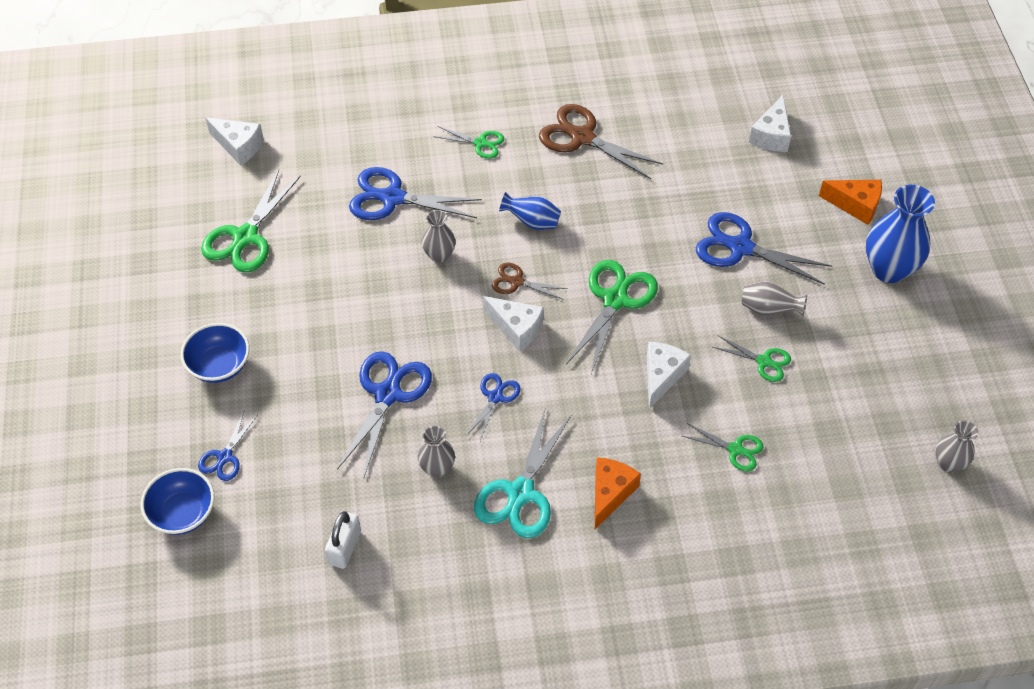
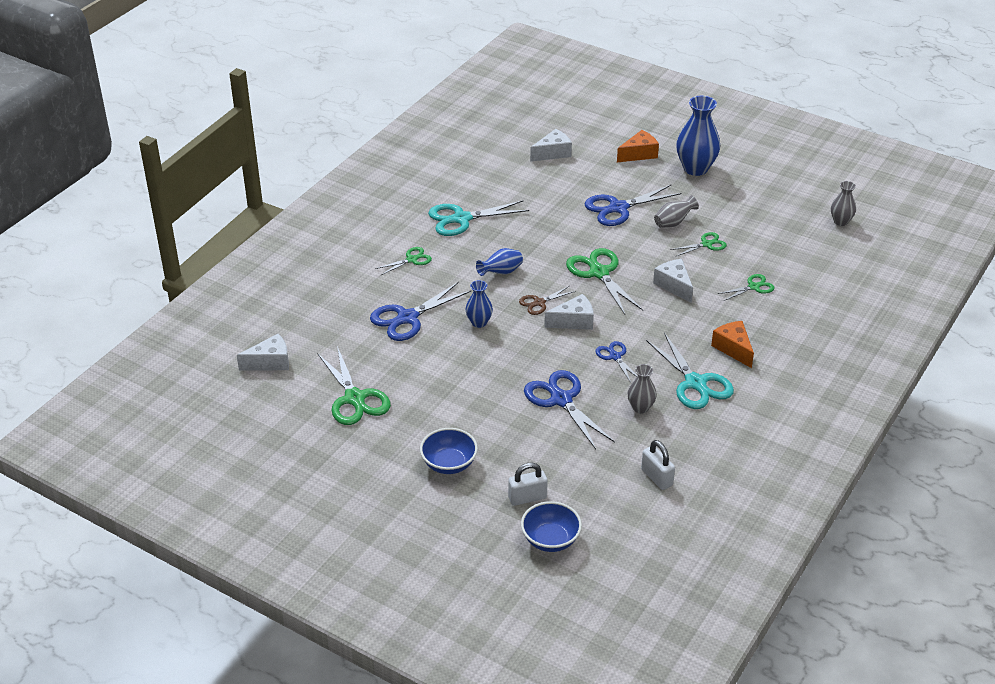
camera: 50 degrees left, 15 degrees down
blue scissors [198,411,258,481] -> white padlock [508,462,548,506]
grey vase [422,210,455,263] -> blue vase [466,280,493,328]
brown scissors [539,104,663,179] -> turquoise scissors [428,201,529,236]
white cheese [749,95,791,152] -> white cheese turned 90 degrees counterclockwise [530,129,572,162]

